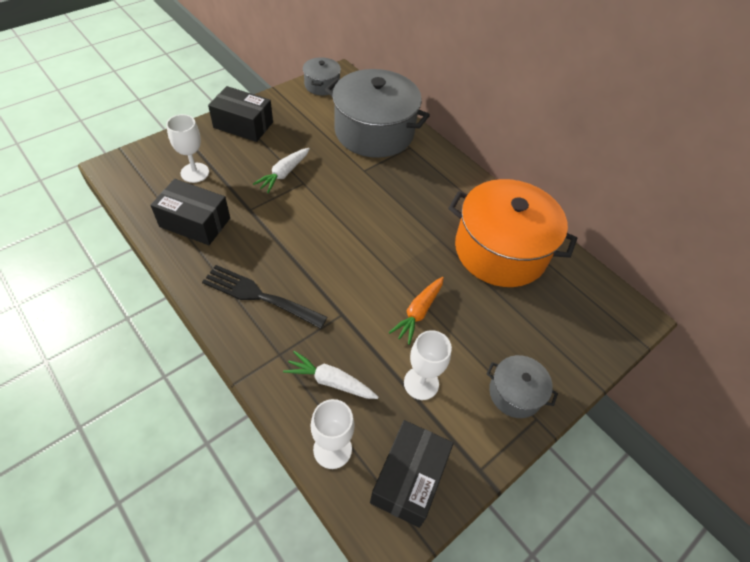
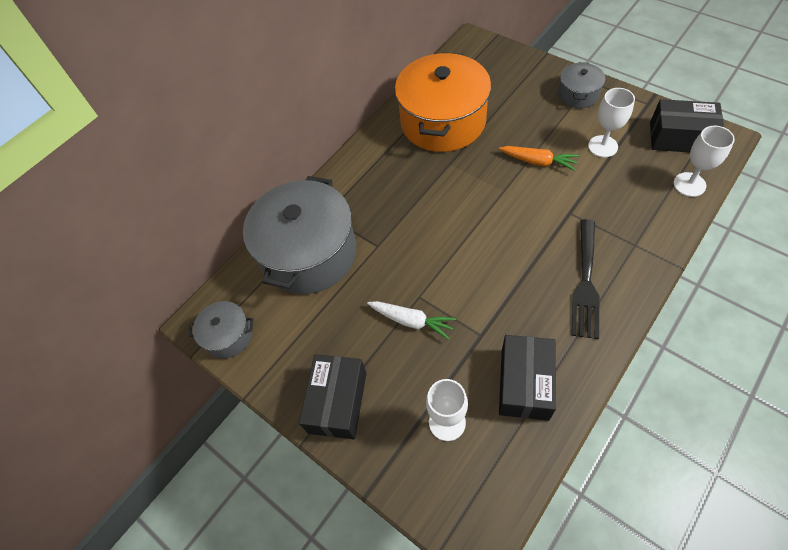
camera: 90 degrees left, 5 degrees up
white carrot [283,351,378,399] -> none

